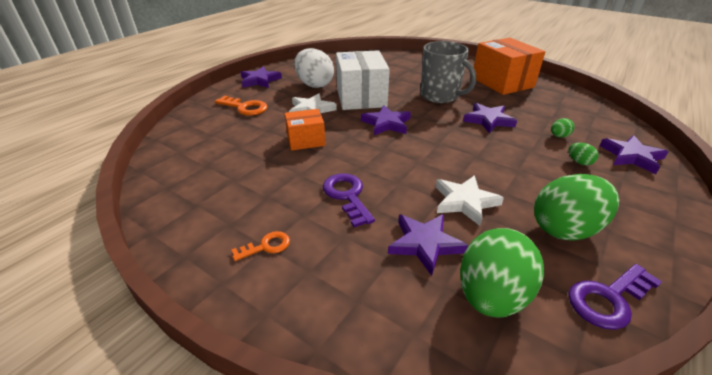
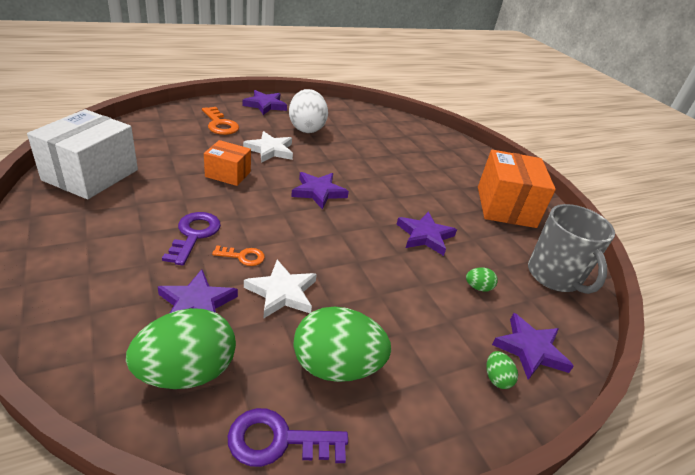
camera: 25 degrees right, 0 degrees up
orange key [231,231,290,261] -> orange key moved to [212,245,265,266]
white box [336,50,390,110] -> white box moved to [27,109,138,199]
grey mug [420,41,476,103] -> grey mug moved to [528,204,615,294]
green egg [568,143,599,165] -> green egg moved to [486,351,518,389]

